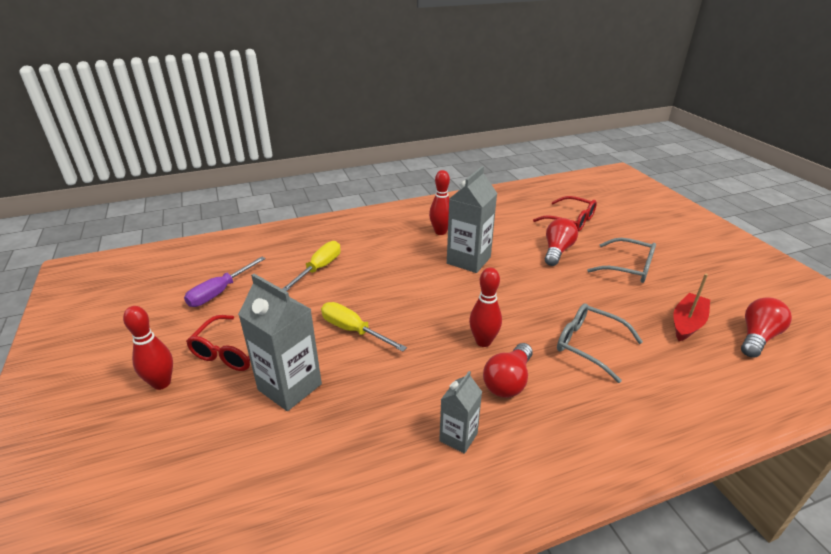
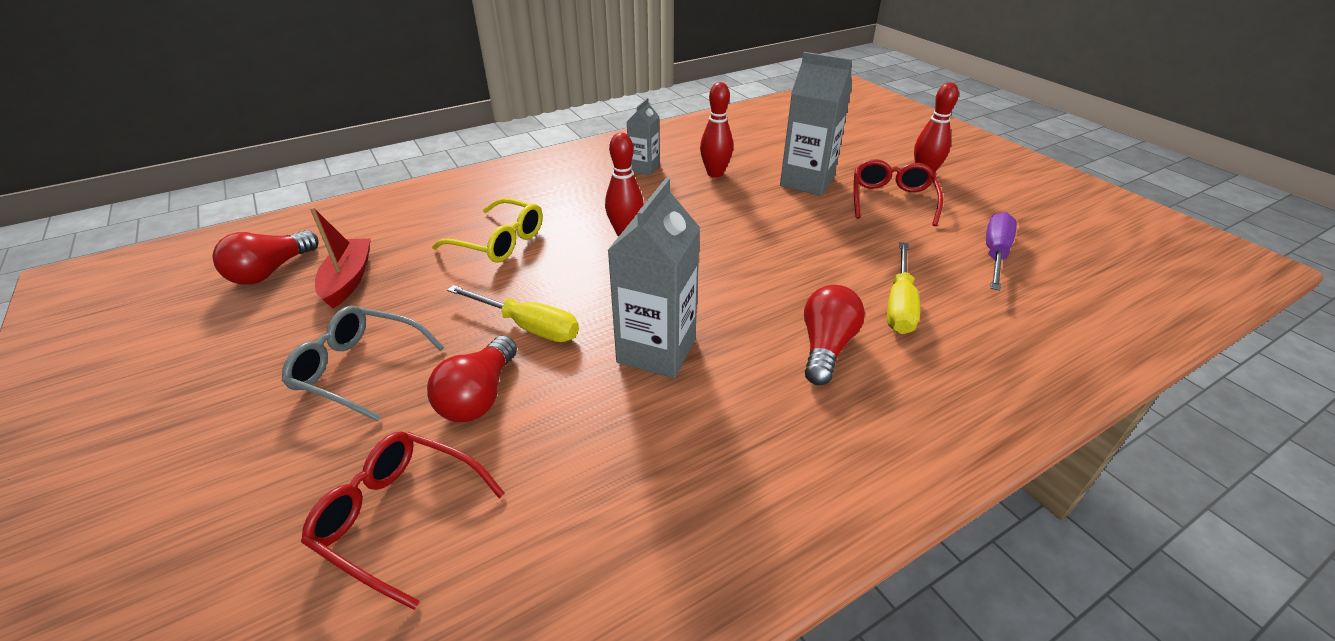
camera: 170 degrees right, 5 degrees up
yellow screwdriver [321,302,407,352] -> yellow screwdriver moved to [447,285,579,342]
red bowling pin [429,170,450,235] -> red bowling pin moved to [700,82,733,178]
red light bulb [483,343,533,398] -> red light bulb moved to [804,285,865,385]
grey glasses [557,303,643,383] -> yellow glasses [432,198,543,263]
red boat [673,274,710,341] -> red boat turned 150 degrees clockwise [310,207,371,308]

